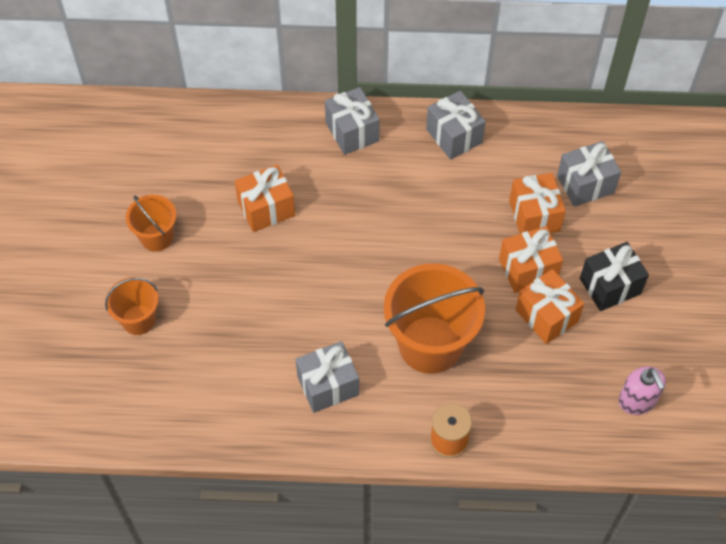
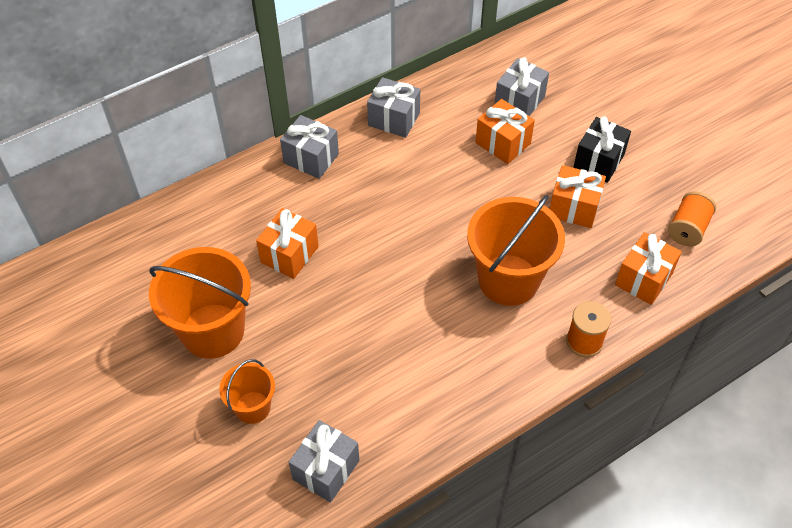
camera: 35 degrees left, 5 degrees down
orange bucket [126,195,177,252] -> orange bucket [149,247,251,359], size x1.86
grey gift [296,341,359,413] -> grey gift moved to [289,420,359,503]
orange gift [499,226,563,293] -> orange gift moved to [615,232,682,305]
pink soap dispenser [619,366,666,415] -> orange spool [668,191,716,246]

